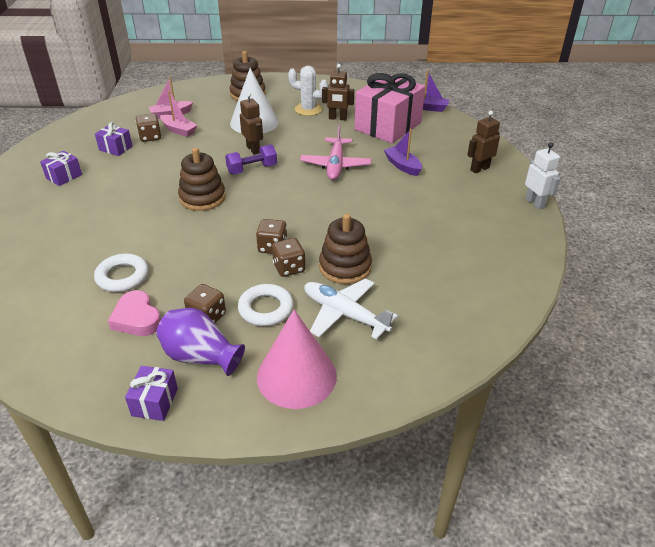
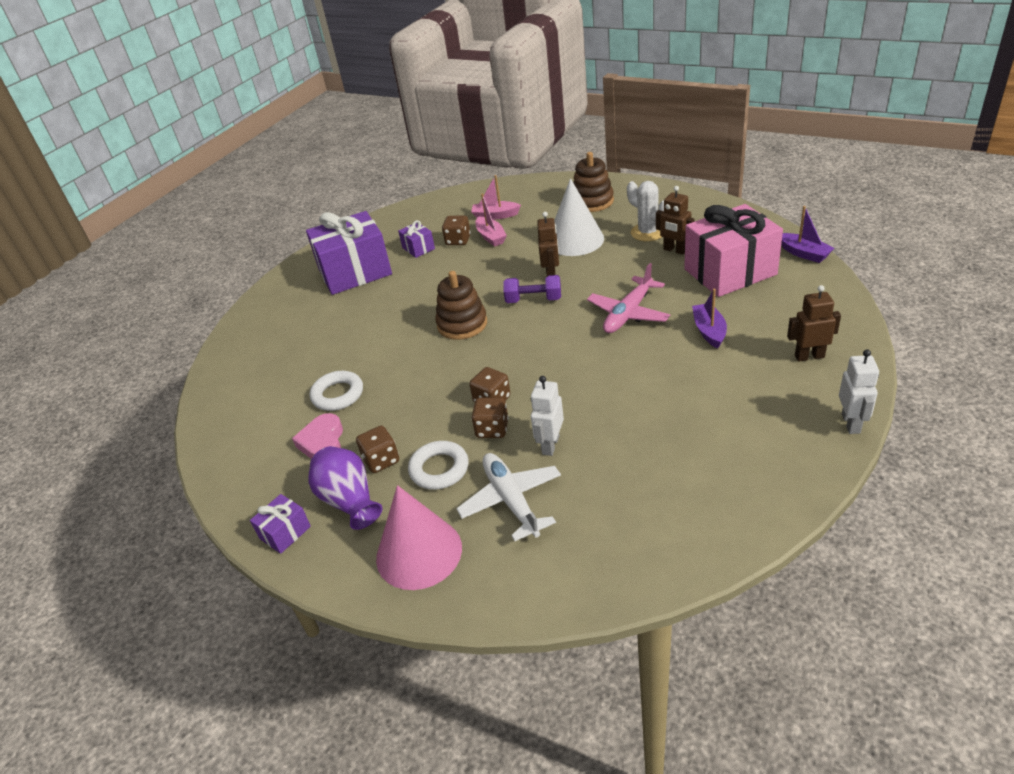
camera: 35 degrees right, 0 degrees up
purple gift [40,151,82,186] -> purple gift [306,211,392,295], size x2.27
brown stacking toy [319,214,372,284] -> white robot [531,376,564,456]

